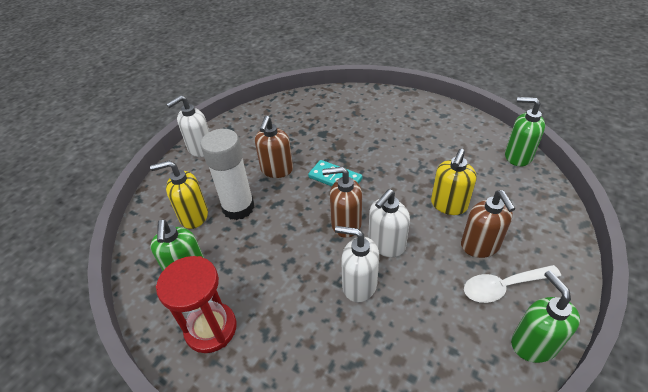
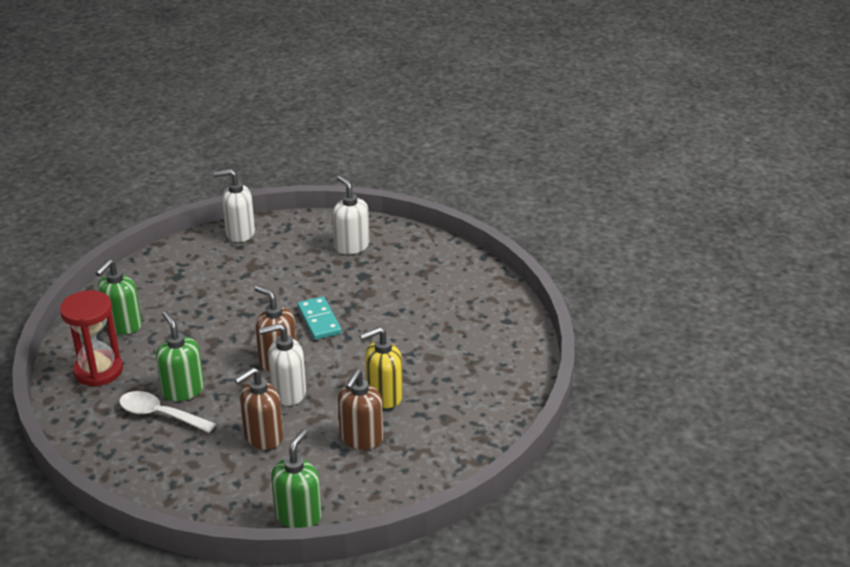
camera: 35 degrees right, 10 degrees down
yellow soap dispenser [150,161,208,229] -> none
white glue stick [201,129,255,220] -> none
brown soap dispenser [255,116,293,178] -> brown soap dispenser moved to [234,367,283,450]
white soap dispenser [335,226,379,303] -> white soap dispenser moved to [332,175,370,254]
white spoon [464,265,561,303] -> white spoon moved to [119,391,216,433]
green soap dispenser [505,97,545,167] -> green soap dispenser moved to [156,311,204,401]

